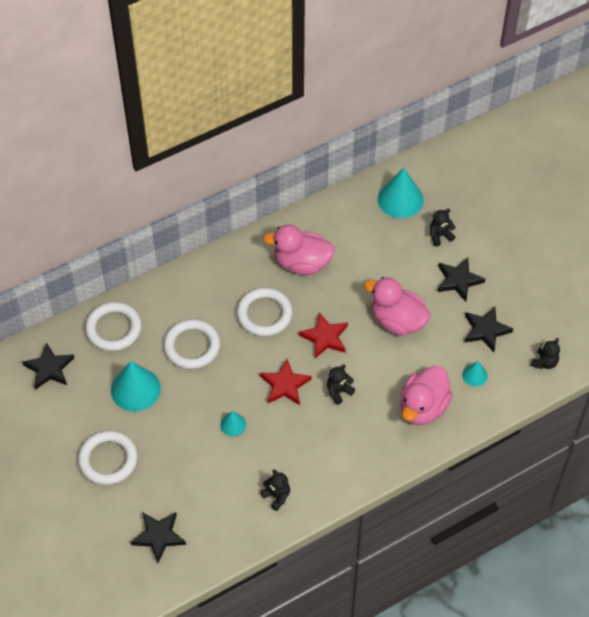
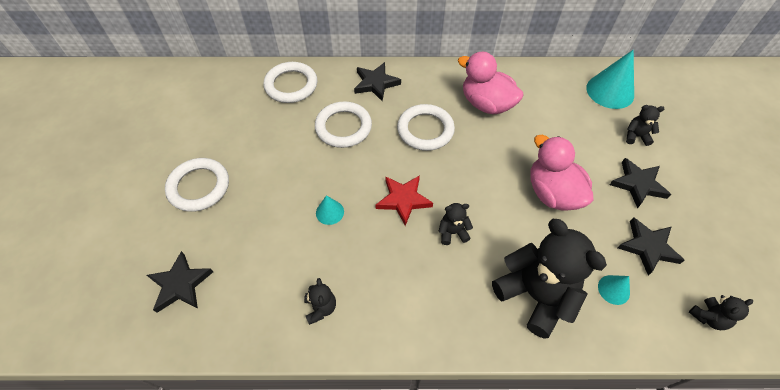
camera: 30 degrees right, 0 degrees up
black star [22,342,74,390] -> black star moved to [354,62,401,101]
turquoise cone [111,361,161,412] -> none
red star [299,312,348,358] -> none
pink duck [400,366,453,425] -> black teddy bear [492,219,607,339]

